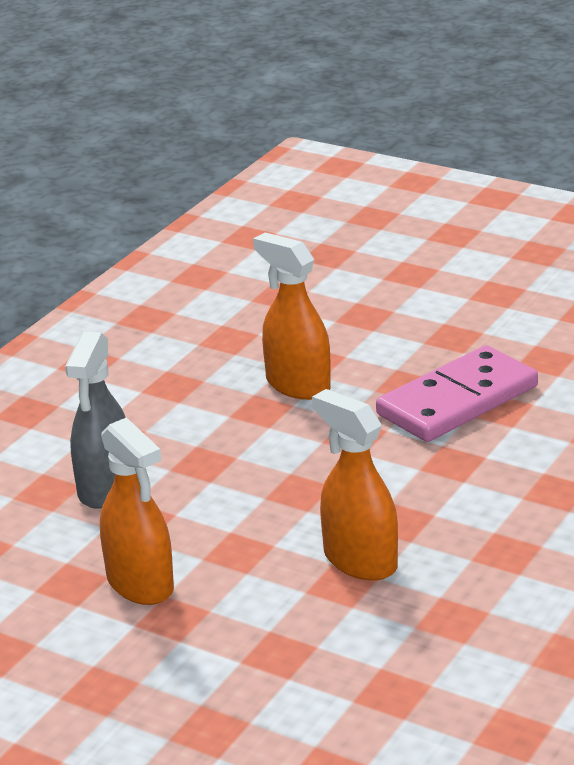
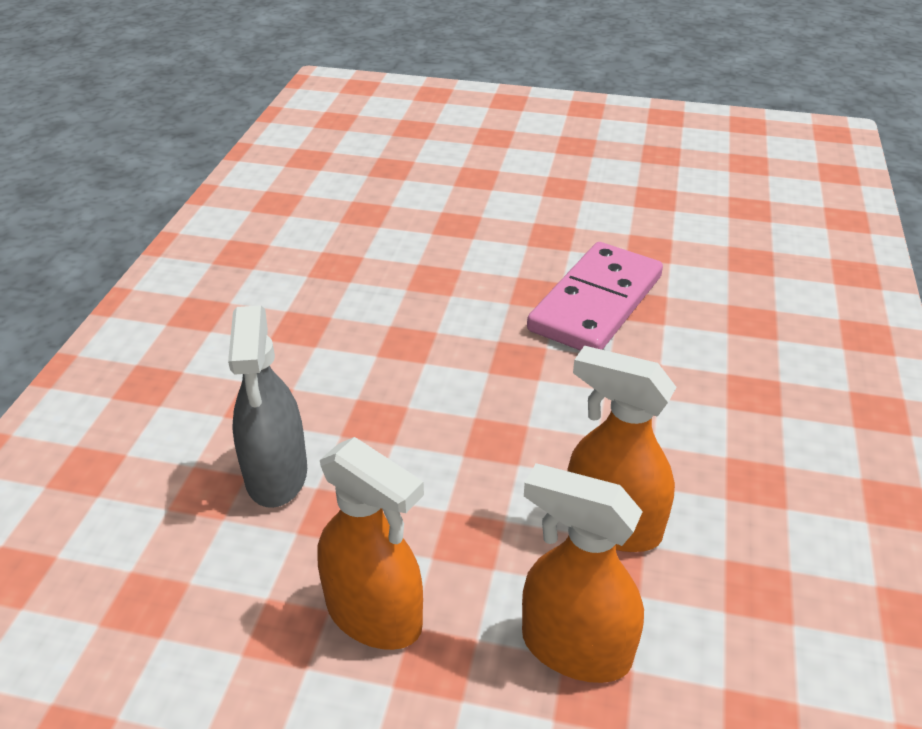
camera: 20 degrees left, 10 degrees up
orange spray bottle [253,233,331,400] -> orange spray bottle moved to [522,463,644,683]

